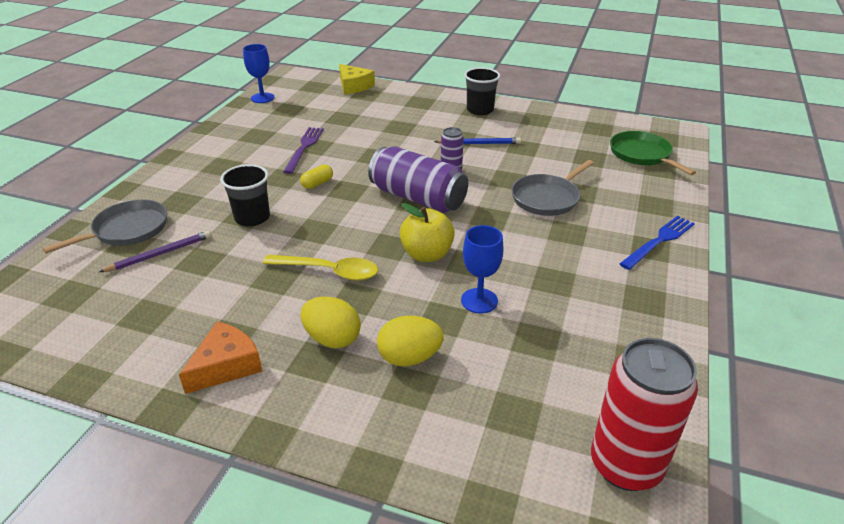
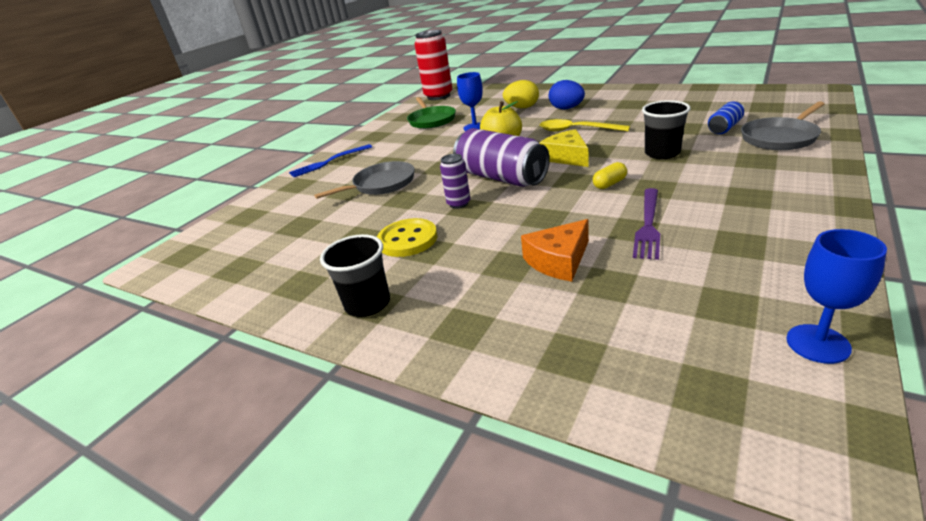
camera: 165 degrees left, 5 degrees down
purple pencil [99,231,212,272] -> blue can [708,101,744,134]
orange cheese [179,322,262,394] -> orange cheese moved to [521,219,589,282]
yellow egg [301,297,361,348] -> blue egg [549,80,585,109]
yellow cheese [339,64,375,94] -> yellow cheese moved to [539,129,588,167]
blue pencil [434,137,521,144] -> yellow button [377,218,437,257]
green pan [610,131,696,175] -> green pan moved to [407,97,456,129]

